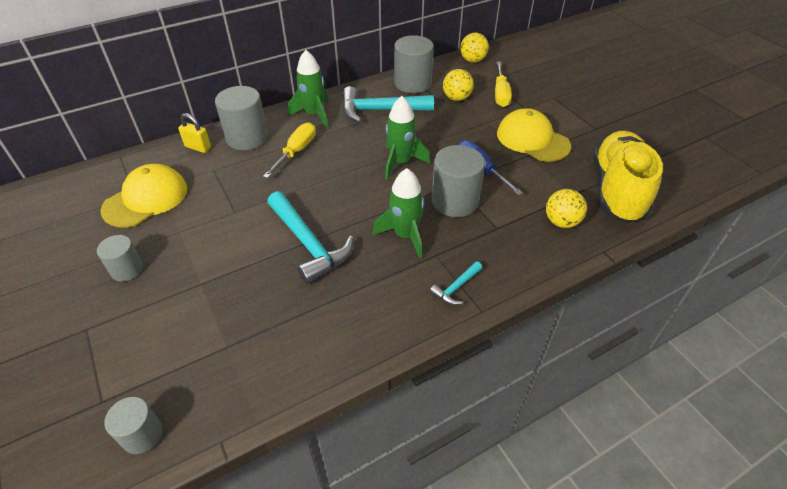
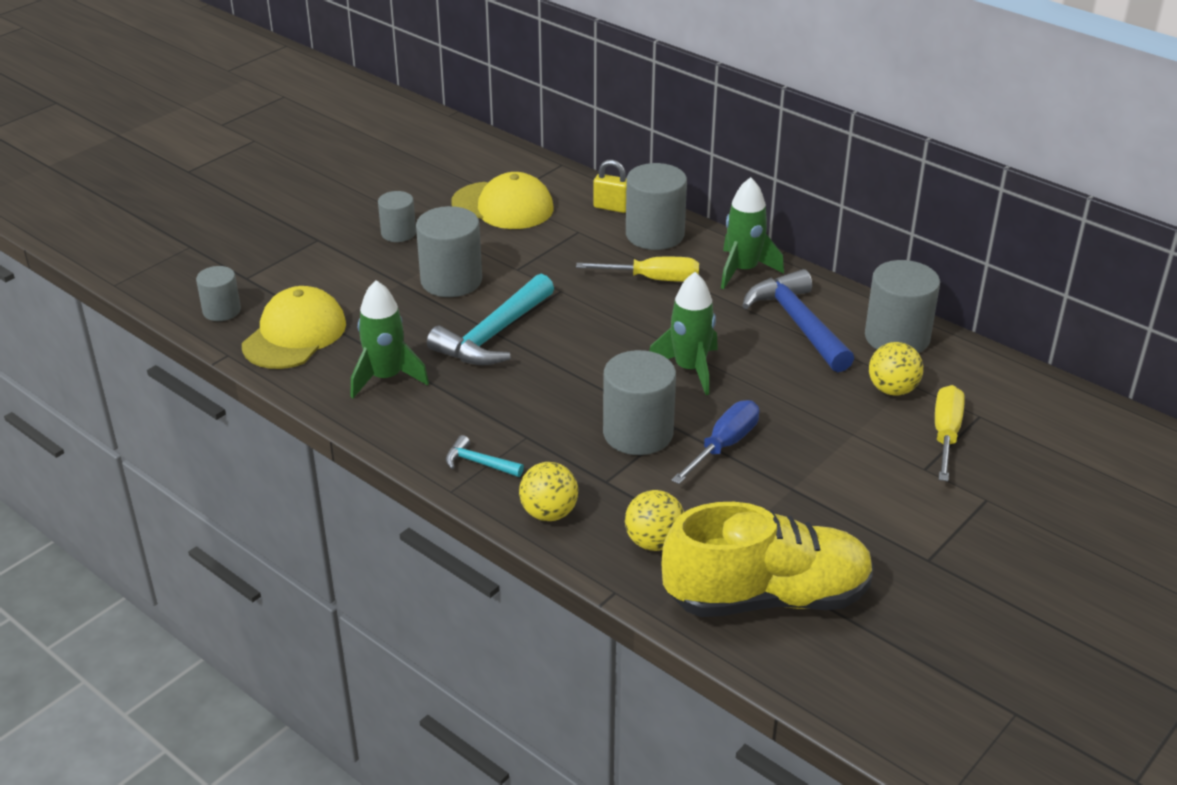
camera: 70 degrees right, 10 degrees down
yellow padlock [178,113,211,153] -> yellow padlock turned 75 degrees counterclockwise [593,160,627,213]
turquoise hammer [342,86,434,123] -> blue hammer [742,269,854,372]
green rocket [373,168,424,258] -> green rocket moved to [351,280,429,398]
yellow ball [460,33,489,62] -> yellow ball moved to [519,462,578,521]
yellow screwdriver [495,61,512,107] -> yellow screwdriver turned 120 degrees clockwise [935,385,965,481]
yellow cap [497,108,571,162] -> yellow cap moved to [242,286,346,369]
none -> grey cylinder [416,206,482,297]

